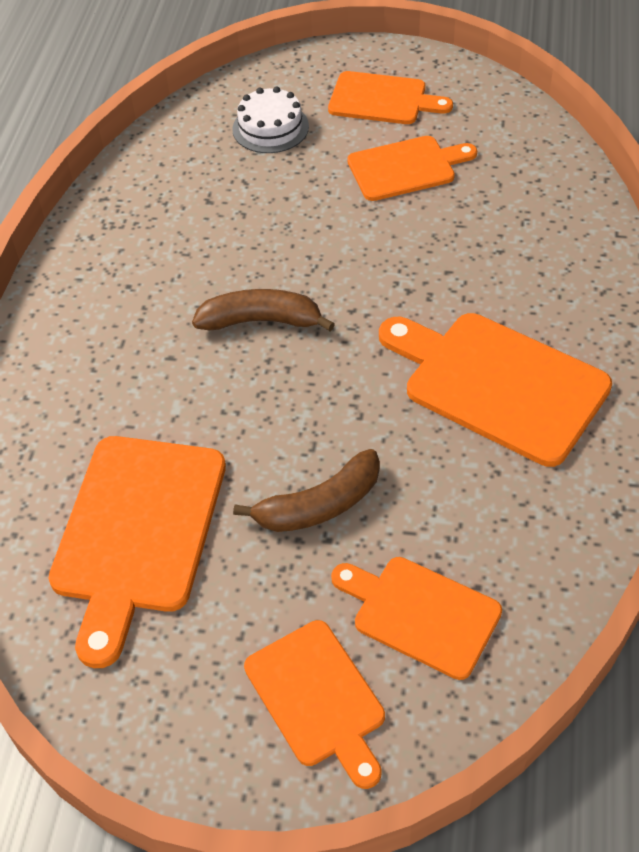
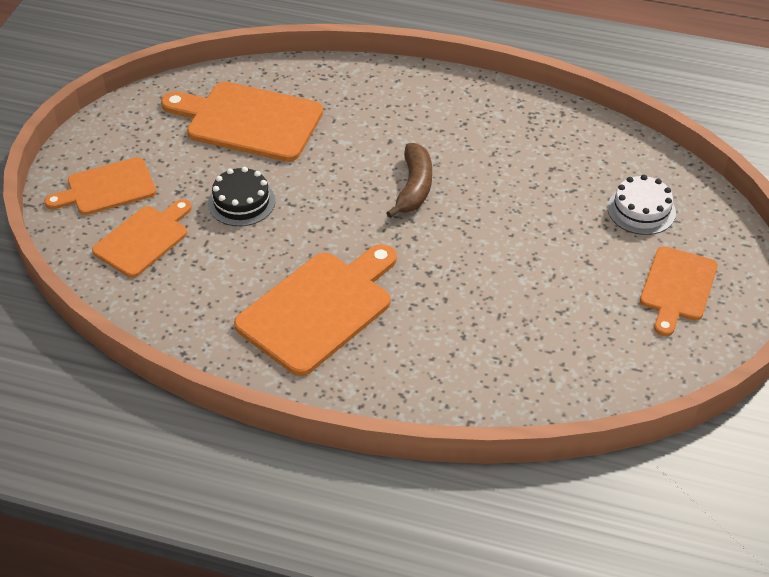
camera: 95 degrees right, 5 degrees down
brown banana [233,449,380,532] -> black cake [208,167,275,226]
orange cutting board [347,136,477,201] -> none

